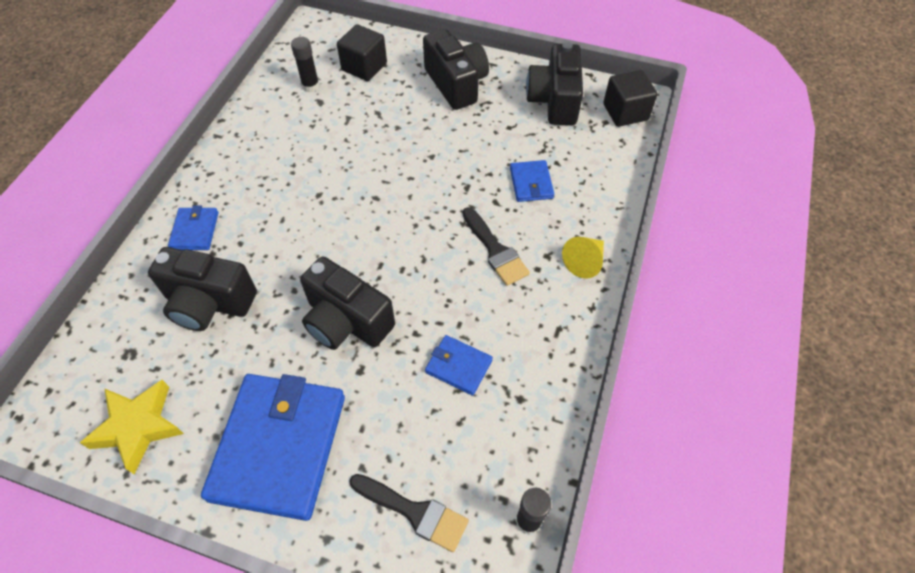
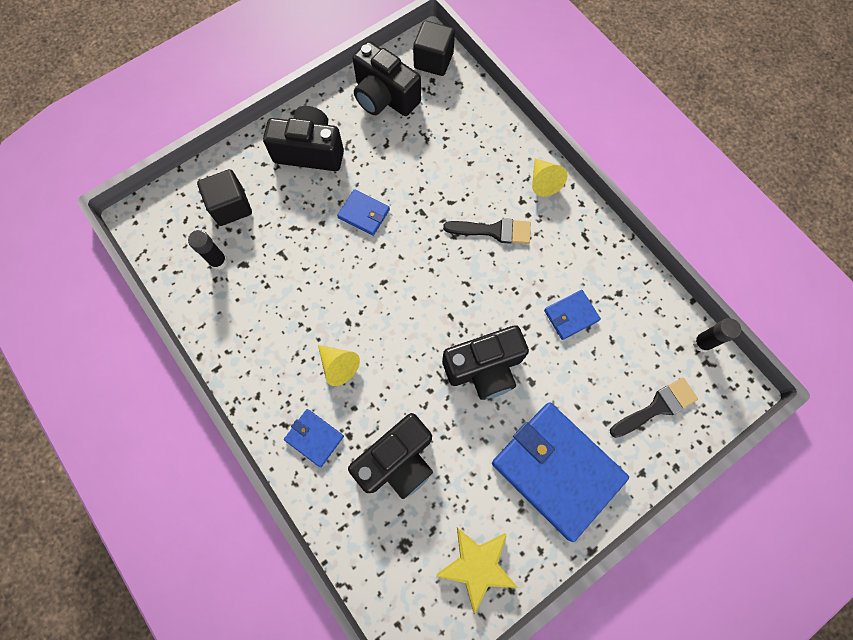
camera: 55 degrees left, 15 degrees up
blue wallet [510,160,554,202] -> blue wallet moved to [337,189,390,236]
none -> yellow cone [318,345,360,386]

